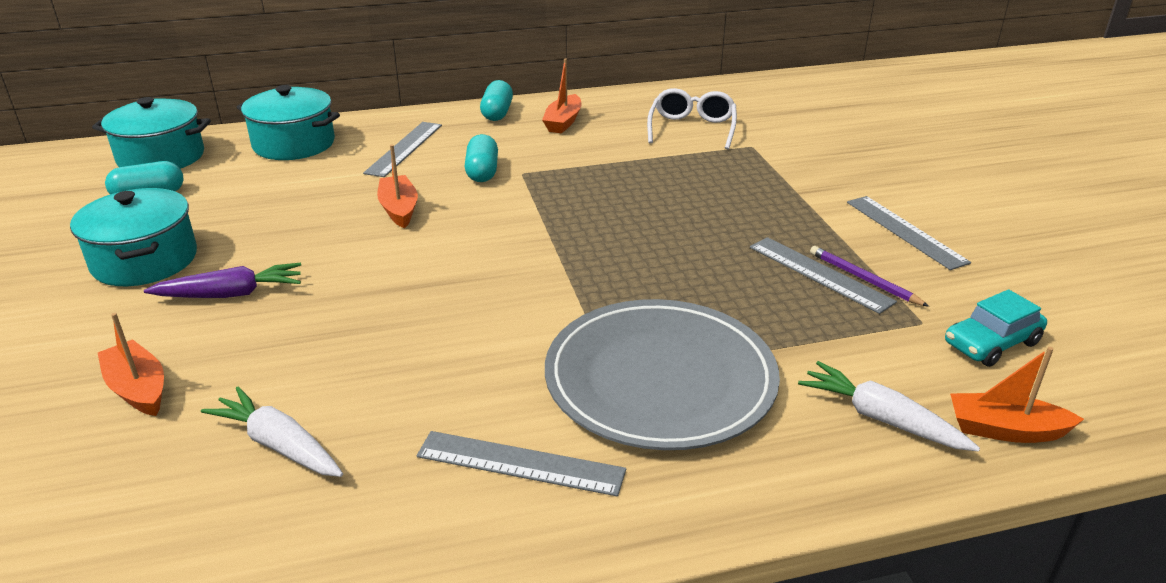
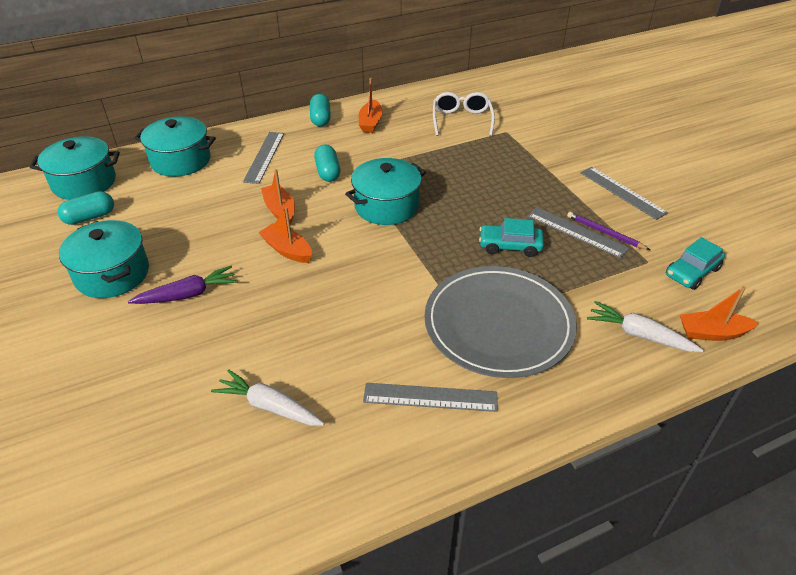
camera: 10 degrees left, 10 degrees up
orange boat [98,313,164,416] -> orange boat moved to [258,207,312,263]
none -> turquoise pot [345,158,426,225]
none -> turquoise car [479,218,544,257]

